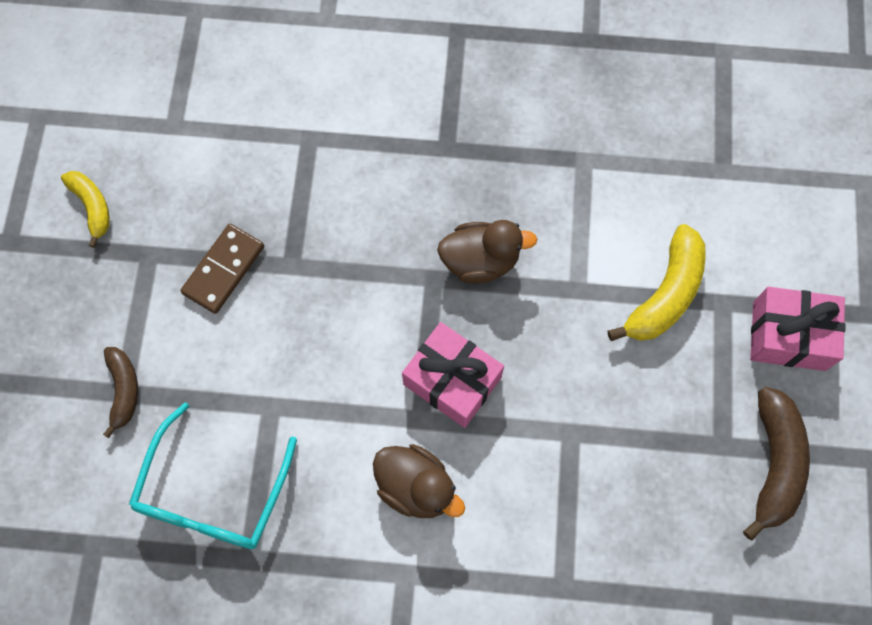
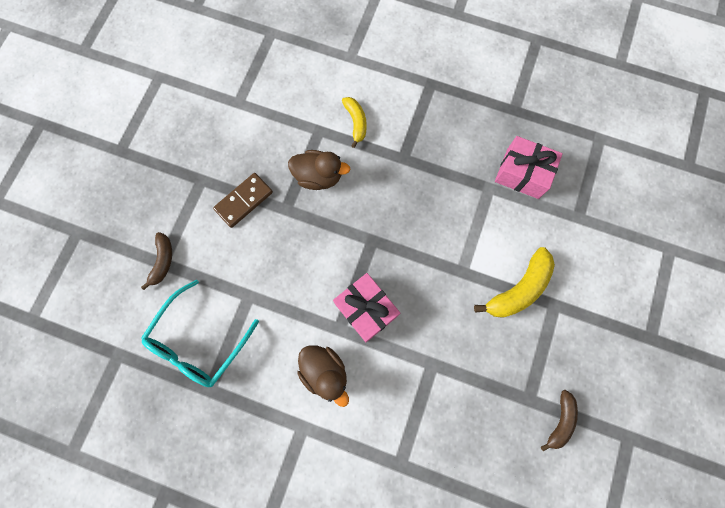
camera: 15 degrees right, 5 degrees up
yellow banana [61,171,110,248] -> yellow banana moved to [342,97,367,148]
brown duck [437,220,537,283] -> brown duck moved to [288,150,350,190]
brown banana [743,387,810,541] -> brown banana [541,390,578,452], size x0.62
pink gift [750,287,846,371] -> pink gift moved to [495,136,563,199]

